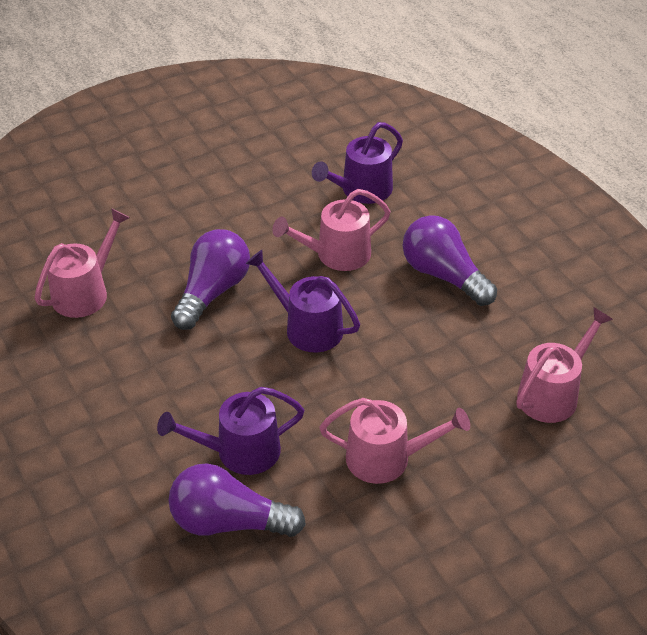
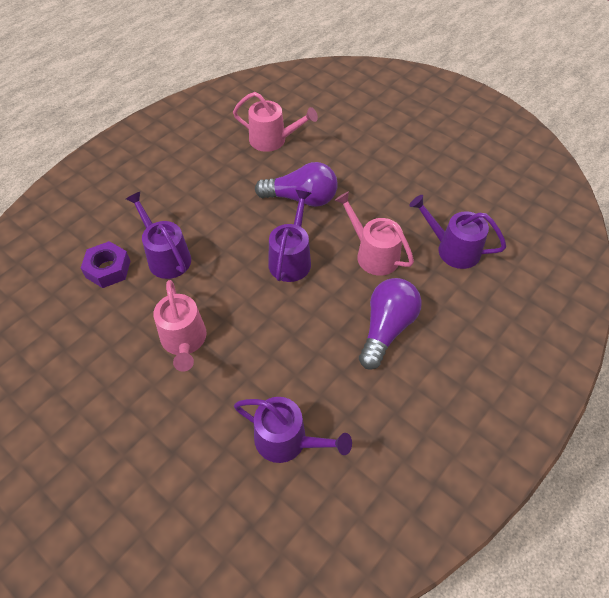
camera: 70 degrees right, 10 degrees up
purple light bulb [168,464,306,537] -> purple nut [81,241,130,288]
pink watering can [517,307,613,423] -> purple watering can [234,397,352,463]

